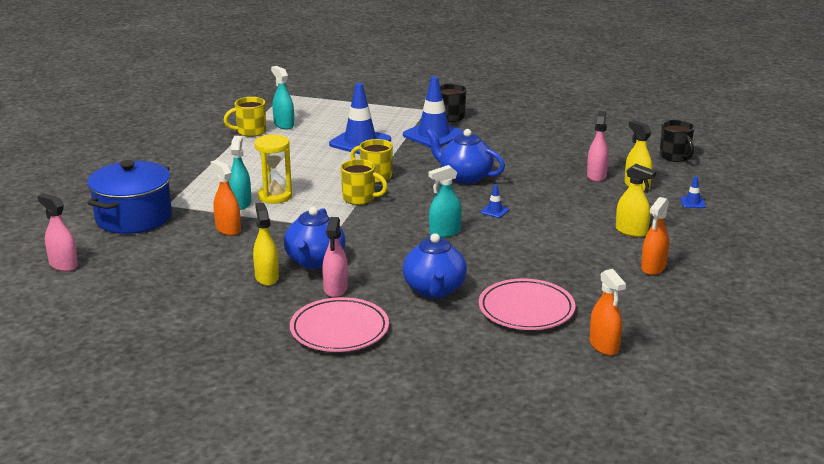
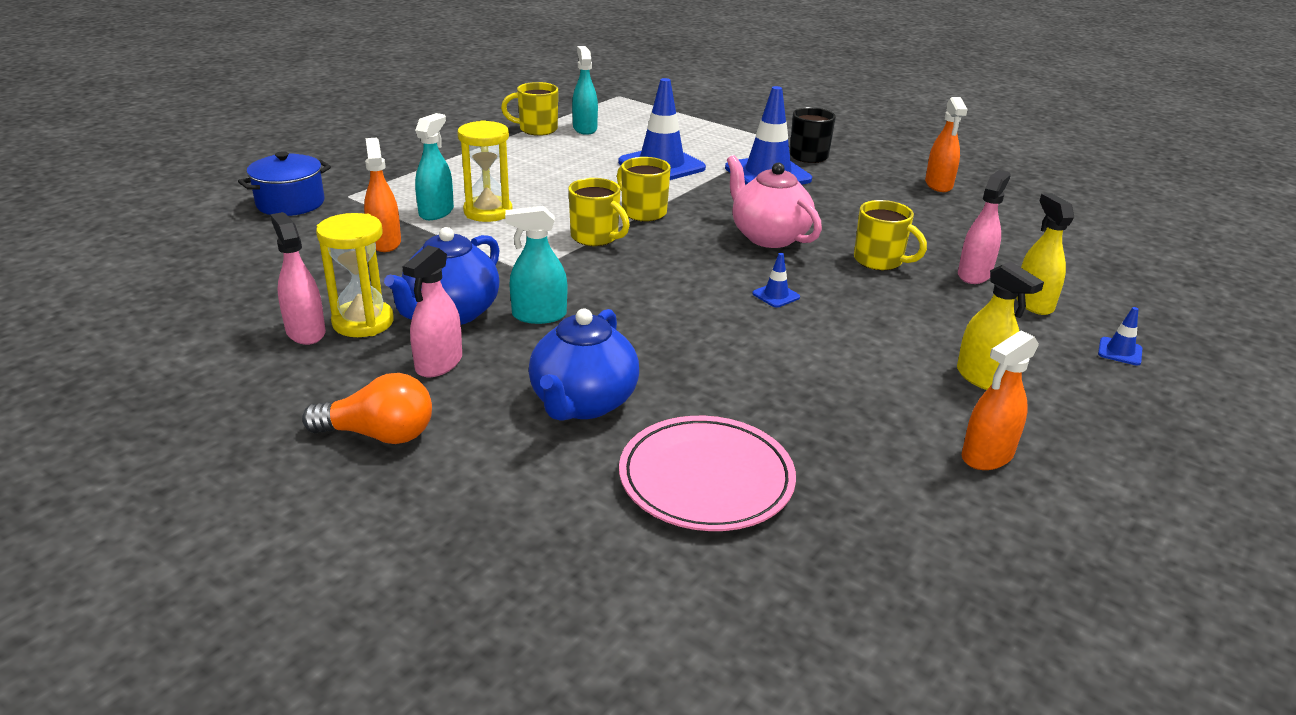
camera: 20 degrees right, 5 degrees up
pink spray bottle [38,194,78,272] -> pink spray bottle moved to [270,212,326,345]
blue pot [87,160,172,234] -> blue pot [238,151,331,216], size x0.64
yellow spray bottle [253,202,279,286] -> yellow hourglass [316,213,394,337]
pink plate [290,297,389,352] -> orange light bulb [302,373,432,444]
blue teapot [426,129,505,184] -> pink teapot [727,155,822,248]
turquoise spray bottle [429,165,462,238] -> turquoise spray bottle moved to [505,206,567,324]
orange spray bottle [590,269,626,356] -> orange spray bottle moved to [925,97,968,192]
black mug [660,120,694,162] -> none
none -> yellow mug [854,200,927,270]

